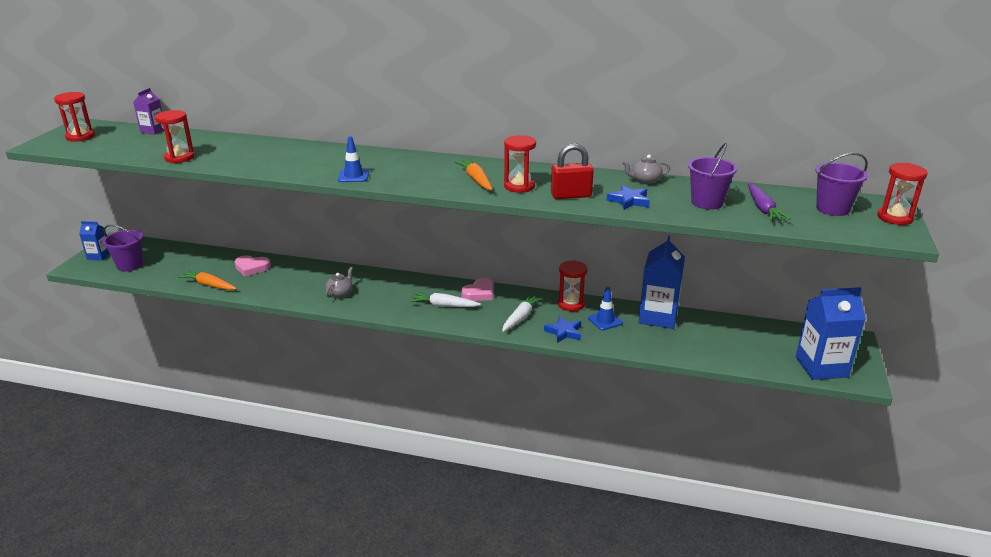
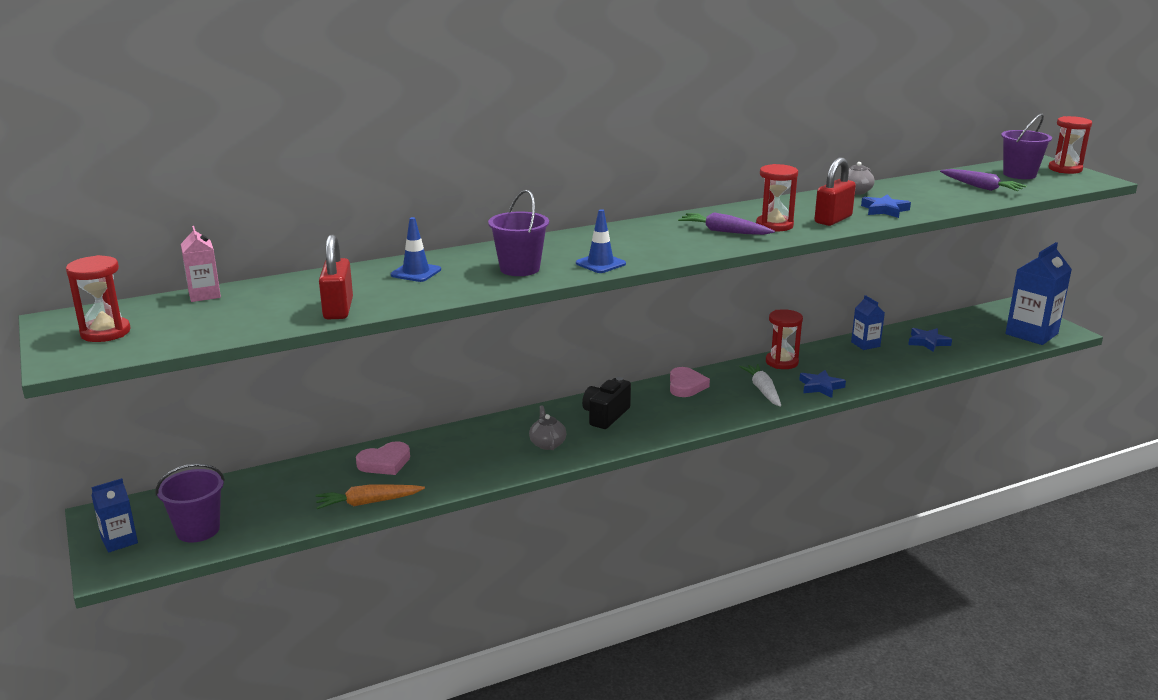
camera: 40 degrees left, 5 degrees down
purple carton [133,88,164,135] -> pink carton [181,226,221,302]
red hourglass [155,110,195,163] -> red padlock [319,234,353,319]
white carrot [409,293,481,307] -> none
orange carrot [455,159,492,190] -> purple carrot [678,212,775,235]
blue traffic cone [588,286,623,330] -> blue traffic cone moved to [391,217,441,282]
blue carton [639,235,685,329] -> blue carton [851,295,885,350], size x0.53
purple bucket [688,143,737,210] -> purple bucket moved to [488,190,549,276]
none -> black camera [582,377,631,429]
none -> blue star [908,328,952,352]

